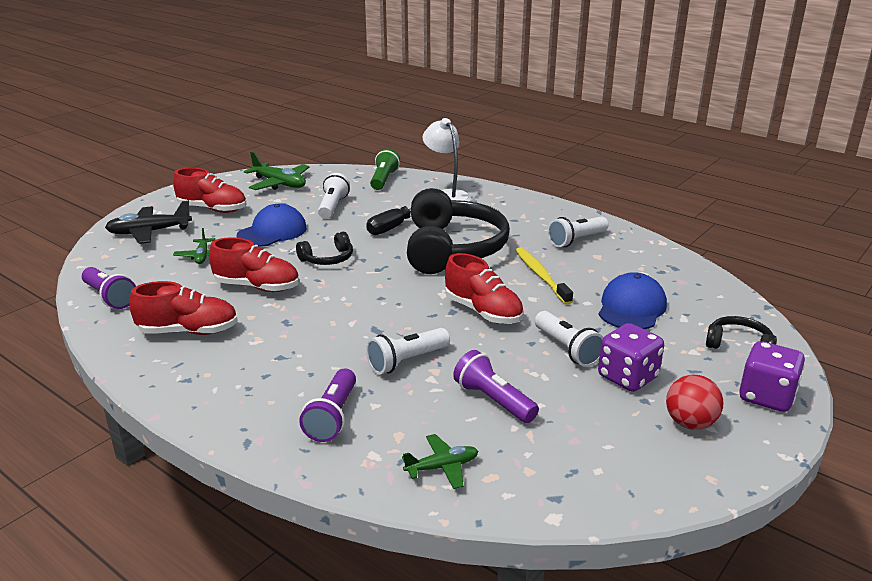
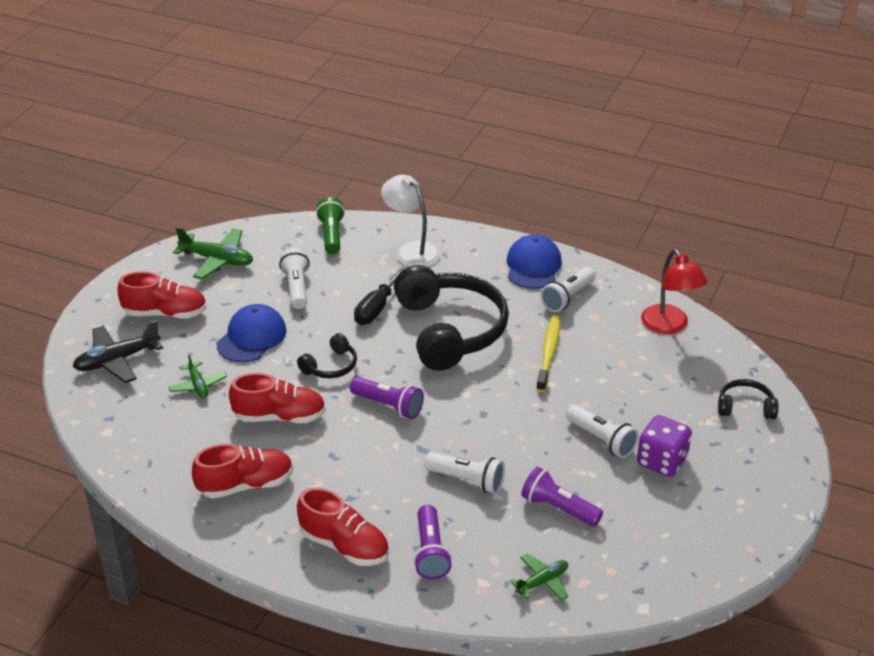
camera: 15 degrees left, 10 degrees up
purple flashlight [82,267,136,309] -> purple flashlight moved to [350,377,424,419]
white flashlight [366,328,450,374] -> white flashlight turned 105 degrees counterclockwise [424,452,505,494]
red shoe [445,253,524,324] -> red shoe moved to [297,488,389,566]
yellow toothbrush [515,247,573,305] -> yellow toothbrush turned 45 degrees clockwise [536,315,560,392]
blue cap [599,272,667,329] -> blue cap moved to [507,235,562,289]
red ball [666,375,723,430] -> none
purple dice [739,341,805,412] -> none
none -> red lamp [641,249,708,334]

